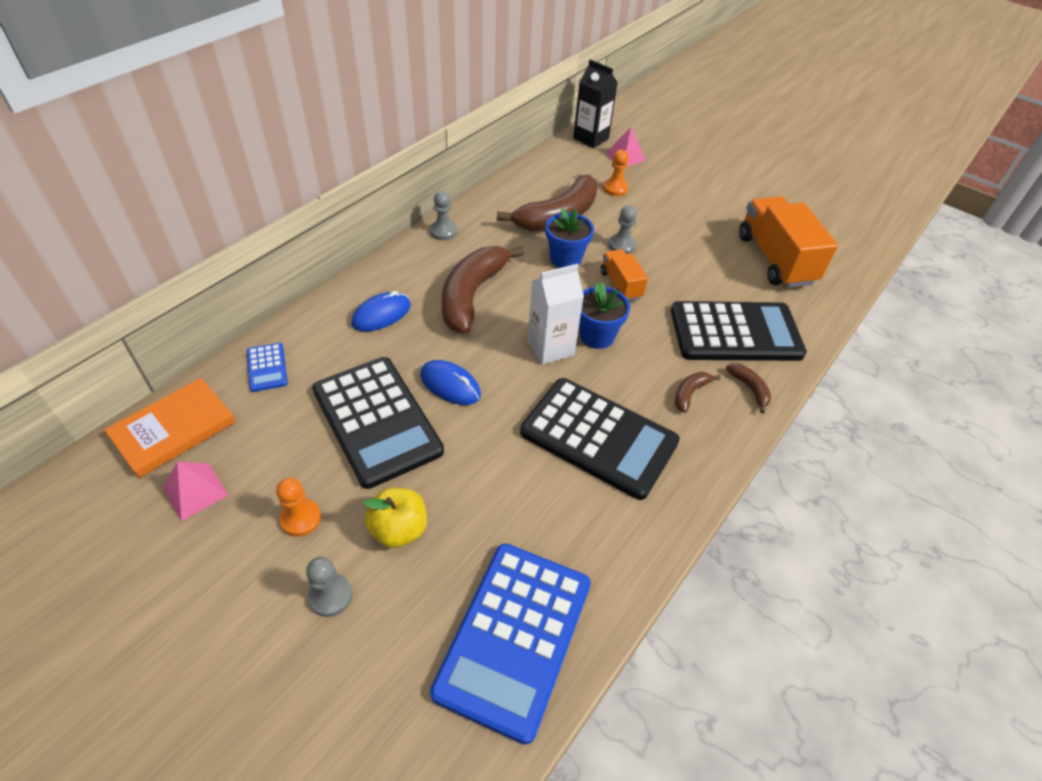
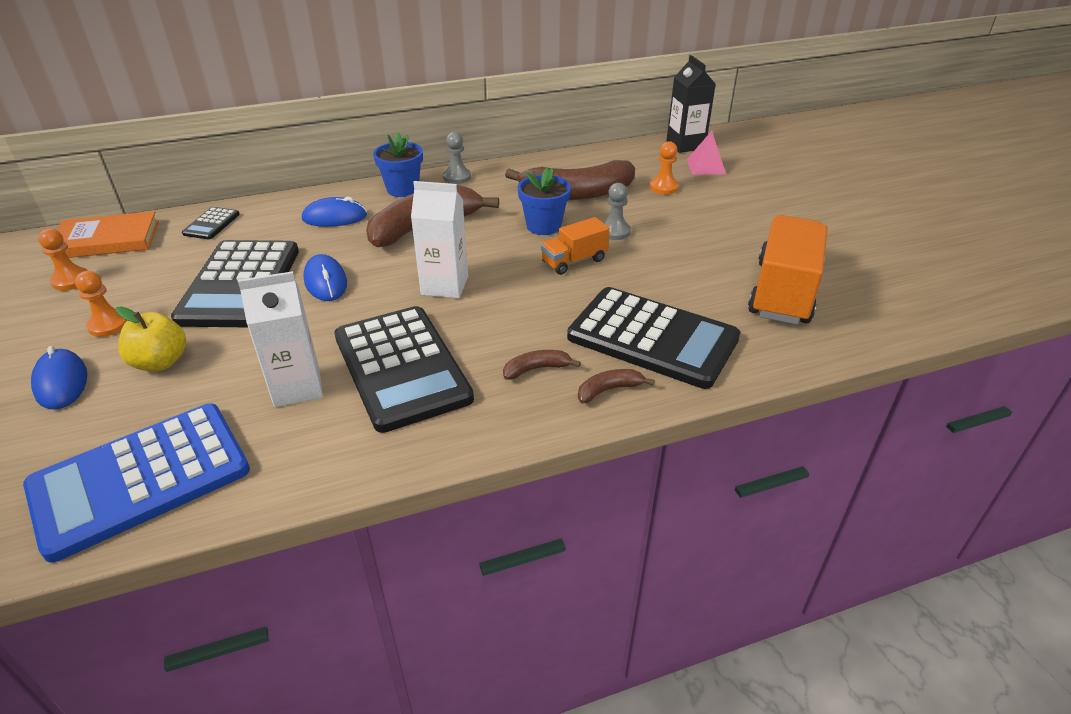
camera: 35 degrees right, 10 degrees down
pink pyramid [163,462,228,521] -> orange pawn [38,229,88,291]
blue calculator [247,343,288,392] -> black calculator [182,207,240,239]
grey pawn [306,557,352,617] -> blue mouse [31,346,87,410]
blue flower pot [579,282,630,349] -> blue flower pot moved to [373,132,423,197]
orange truck [601,249,648,301] -> orange truck turned 135 degrees counterclockwise [541,217,610,275]
brown banana [726,363,771,413] -> brown banana turned 120 degrees counterclockwise [578,369,655,403]
none -> white carton [238,271,323,407]

